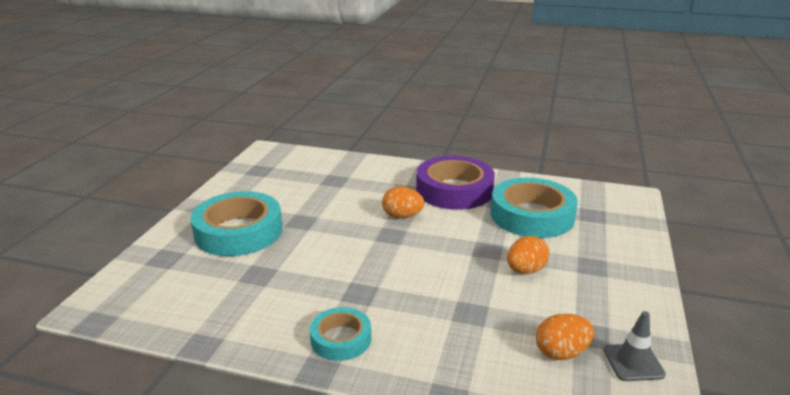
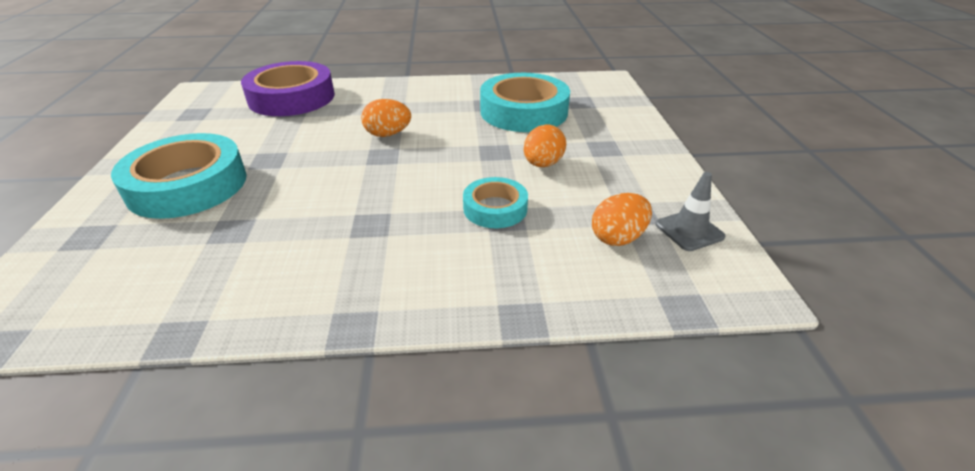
camera: 20 degrees left, 10 degrees up
turquoise tape [310,307,371,361] -> turquoise tape moved to [463,177,528,228]
purple tape [416,156,495,210] -> purple tape moved to [241,61,335,116]

